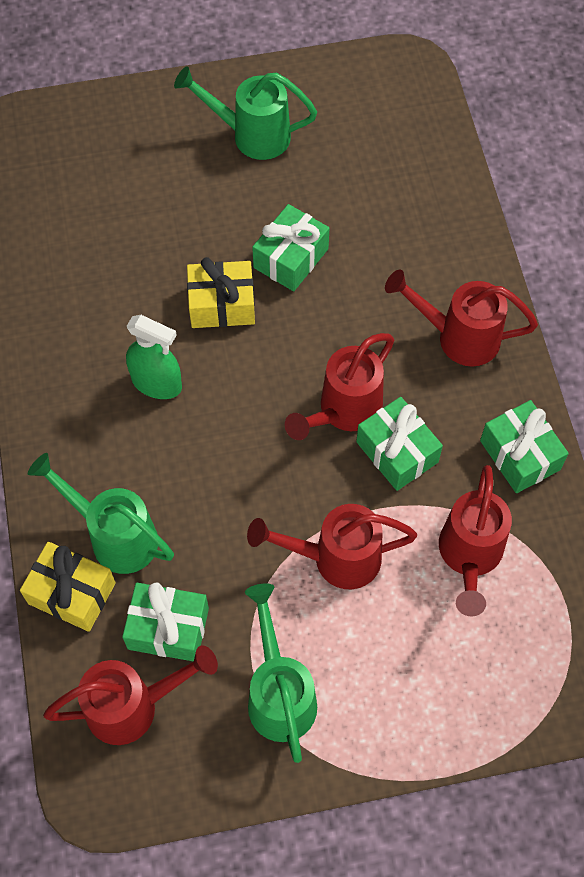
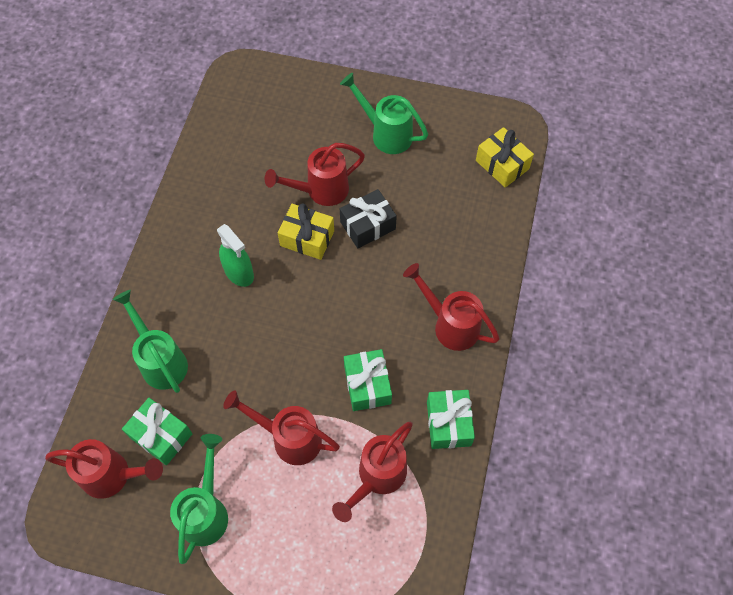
camera: 25 degrees right, 0 degrees up
yellow gift [20,542,116,632] -> yellow gift moved to [476,127,534,188]
green gift [252,204,329,291] -> black gift [340,189,397,248]
red watering can [285,333,394,440] -> red watering can moved to [265,143,365,206]

